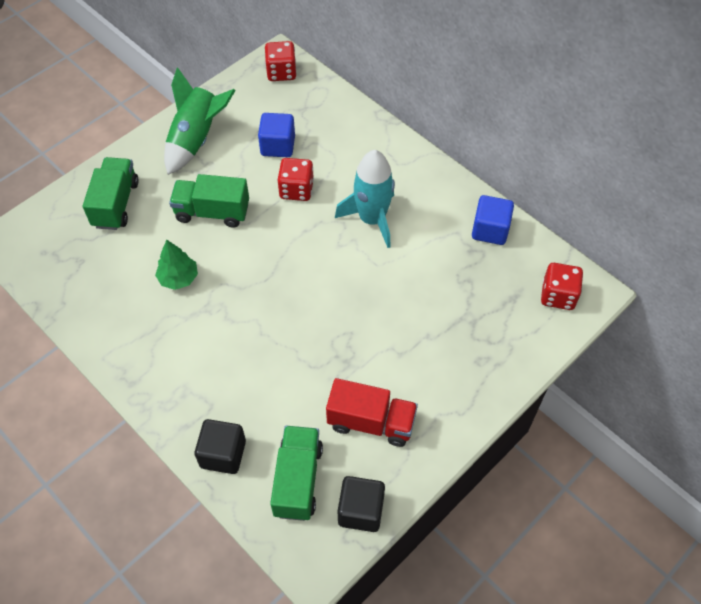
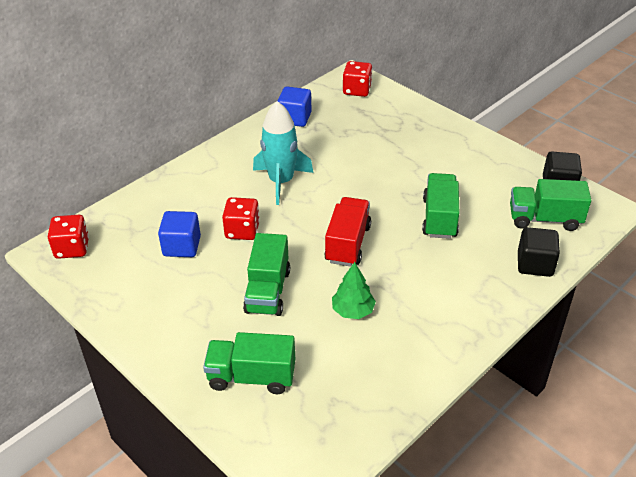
camera: 90 degrees left, 15 degrees down
green rocket [164,67,236,175] -> none
red truck [326,378,418,447] -> red truck moved to [324,197,371,266]
none -> green truck [422,173,459,239]

